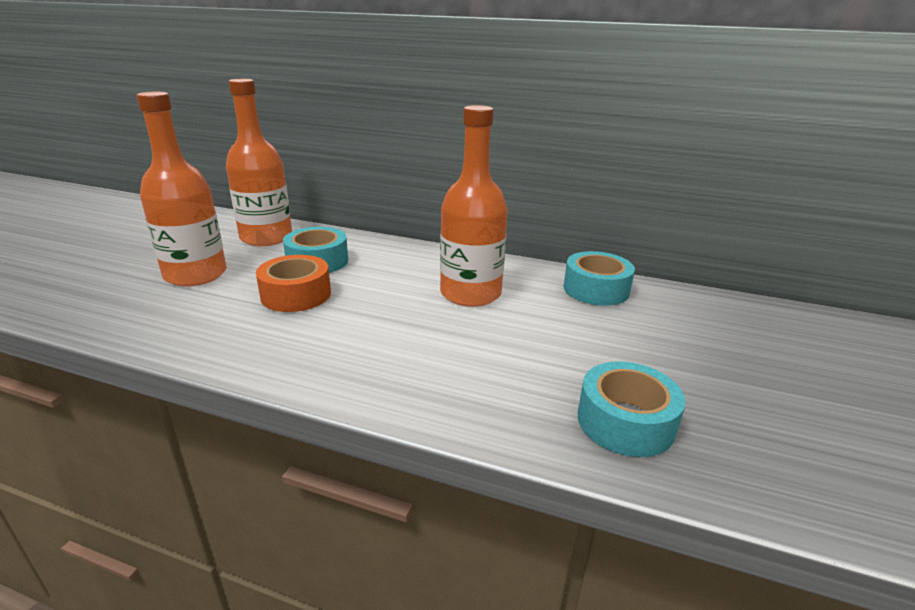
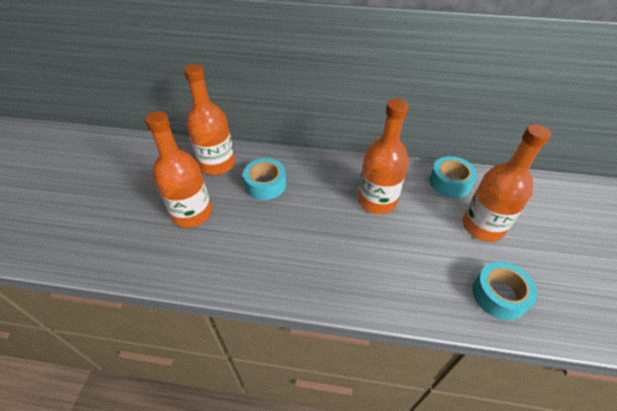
camera: 10 degrees left, 20 degrees up
orange tape [256,255,331,312] -> none
none -> orange bottle [462,124,551,242]

